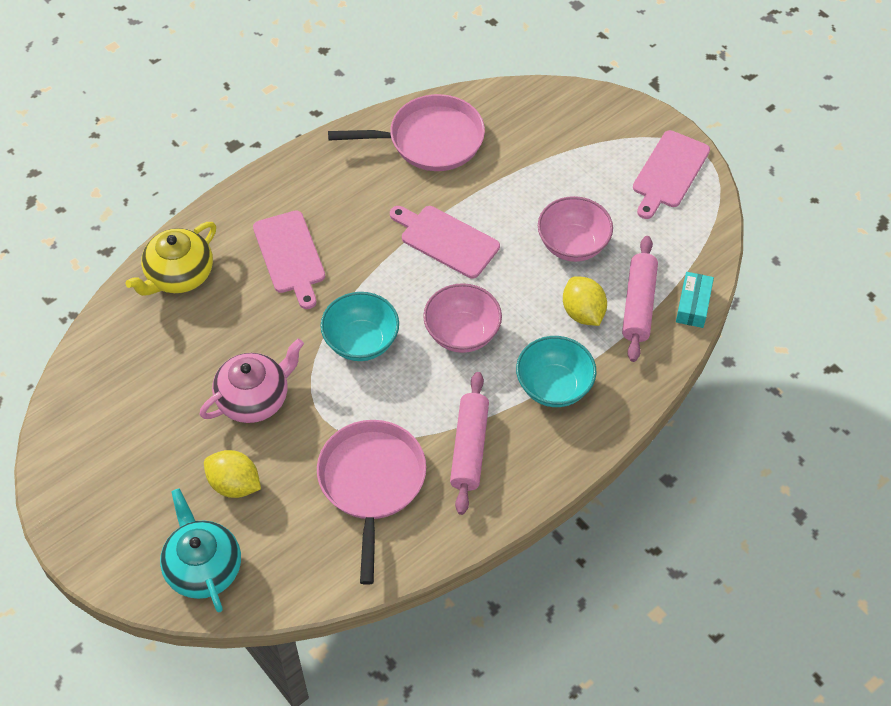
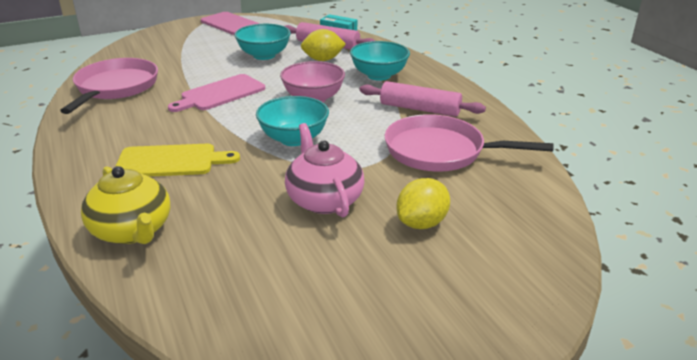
camera: 75 degrees left, 25 degrees down
turquoise teapot [160,488,241,612] -> none
pink cutting board [253,210,325,309] -> yellow cutting board [115,144,240,177]
pink bowl [538,196,613,262] -> turquoise bowl [234,24,291,60]

